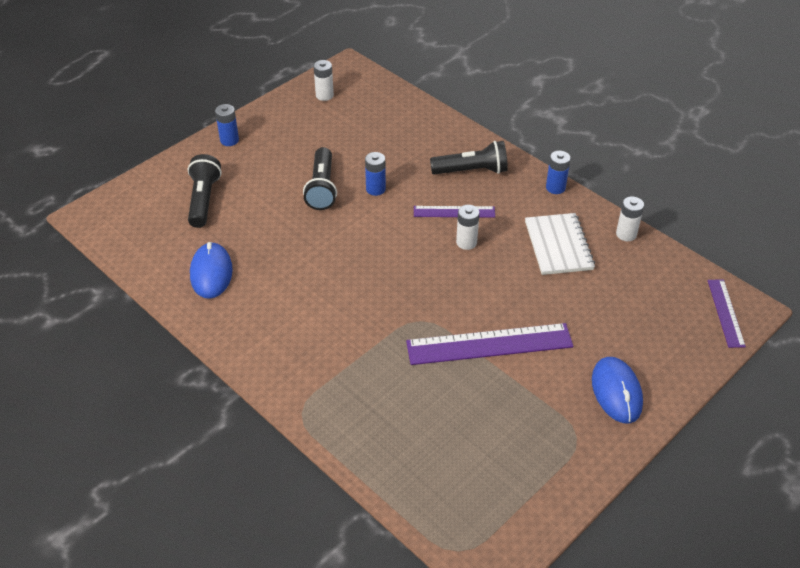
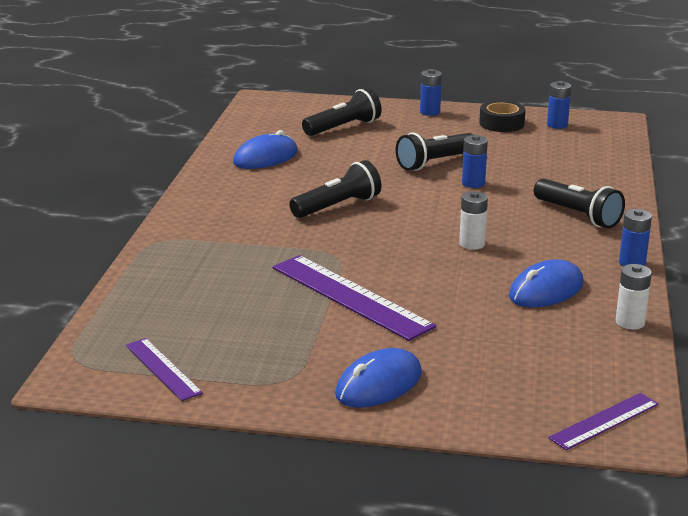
camera: 55 degrees right, 20 degrees down
white battery [314,60,334,101] -> blue battery [547,81,571,129]
purple ruler [414,206,495,218] -> purple ruler moved to [126,338,203,401]
white notebook [525,213,595,275] -> blue mouse [509,259,583,307]
none -> black flashlight [289,160,381,218]
none -> black tape [479,101,526,132]

